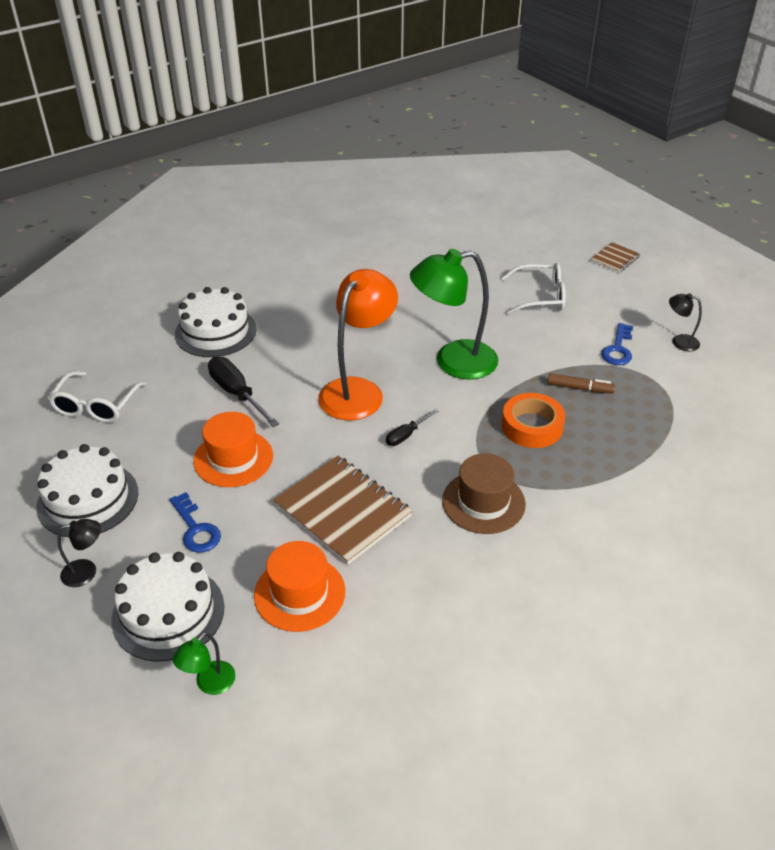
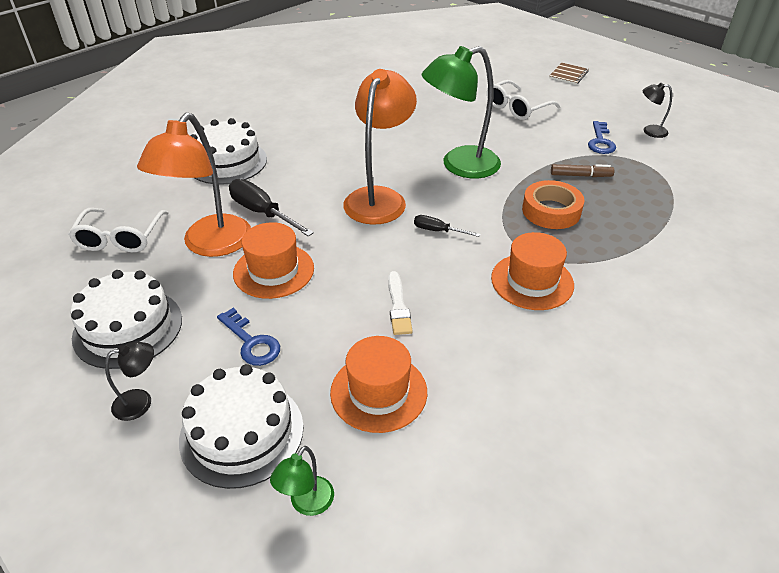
camera: 10 degrees left, 0 degrees up
brown notebook [273,456,412,565] -> white brush [388,271,413,335]
black screwdriver [386,409,439,446] -> black screwdriver turned 75 degrees clockwise [414,215,481,237]
brown hat [442,454,526,534] -> orange hat [491,232,574,310]
white glasses [501,263,566,315] -> white glasses turned 150 degrees clockwise [487,80,560,120]
none -> orange lamp [137,112,251,257]

